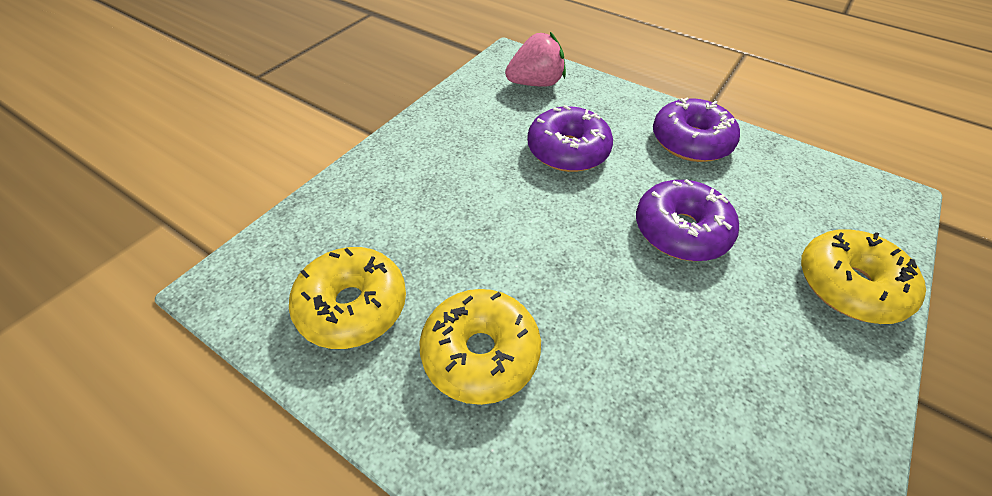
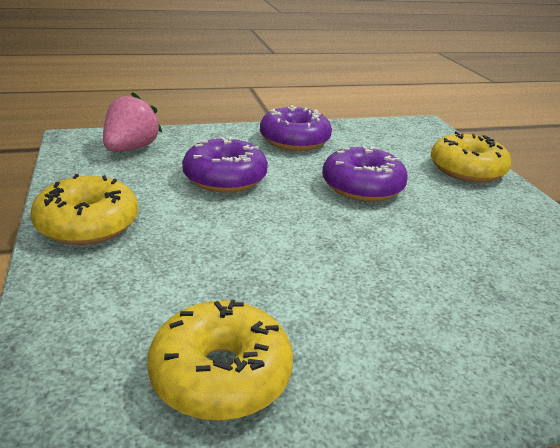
camera: 50 degrees left, 20 degrees down
yellow donut [419,289,541,405] -> yellow donut moved to [30,174,138,245]

